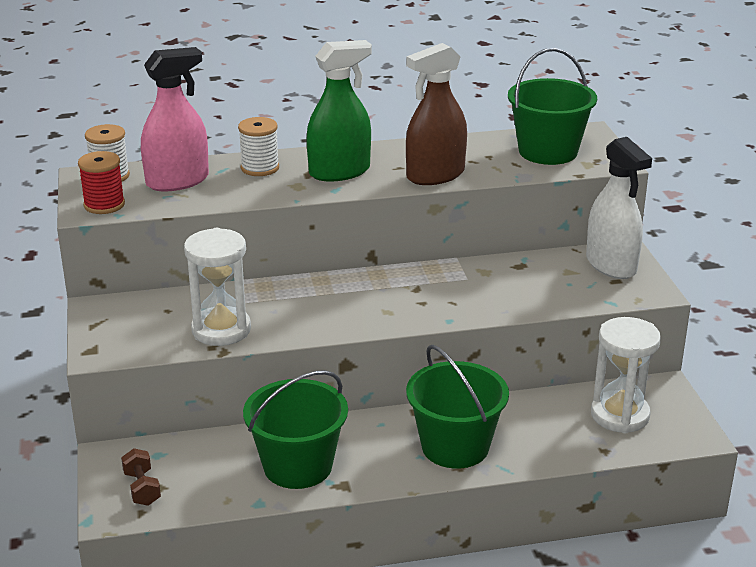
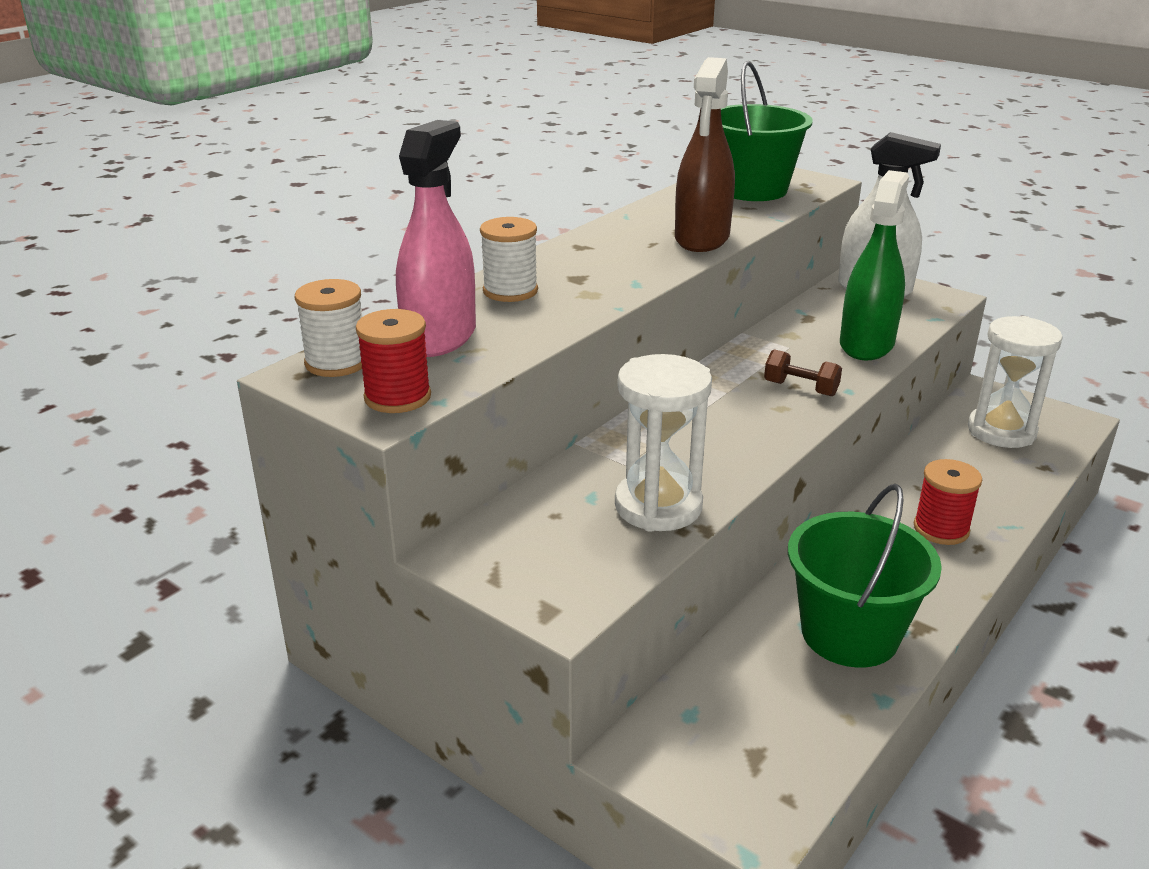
camera: 40 degrees left, 0 degrees up
brown dumbbell [121,448,161,506] -> brown dumbbell moved to [764,349,842,396]
green spray bottle [306,40,372,182] -> green spray bottle moved to [840,170,909,360]
green bucket [406,345,509,469] -> red spool [914,459,982,545]

